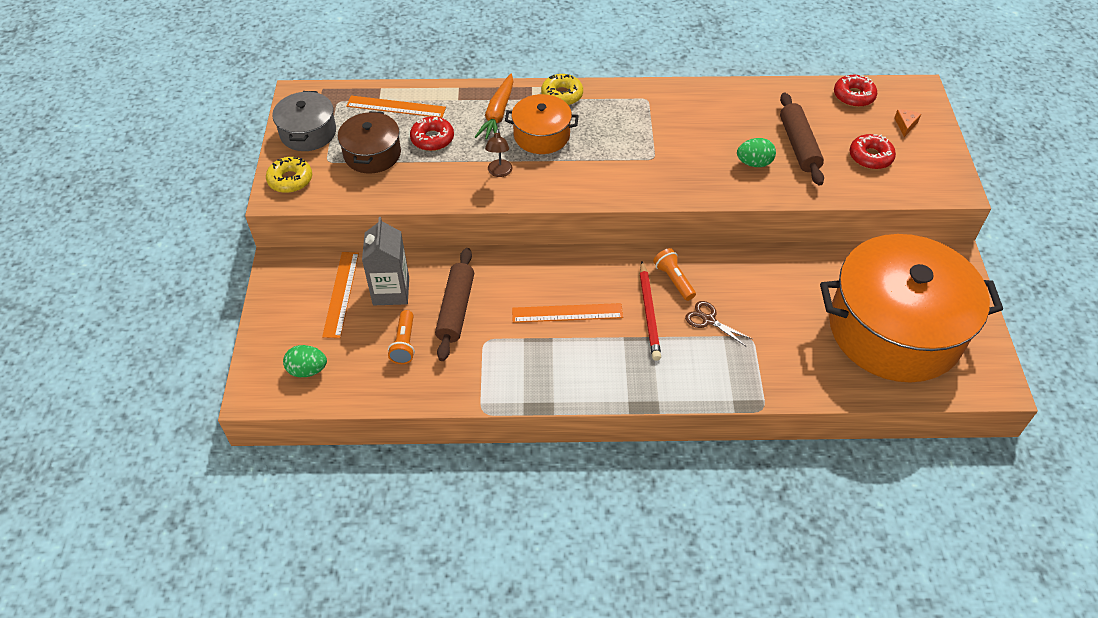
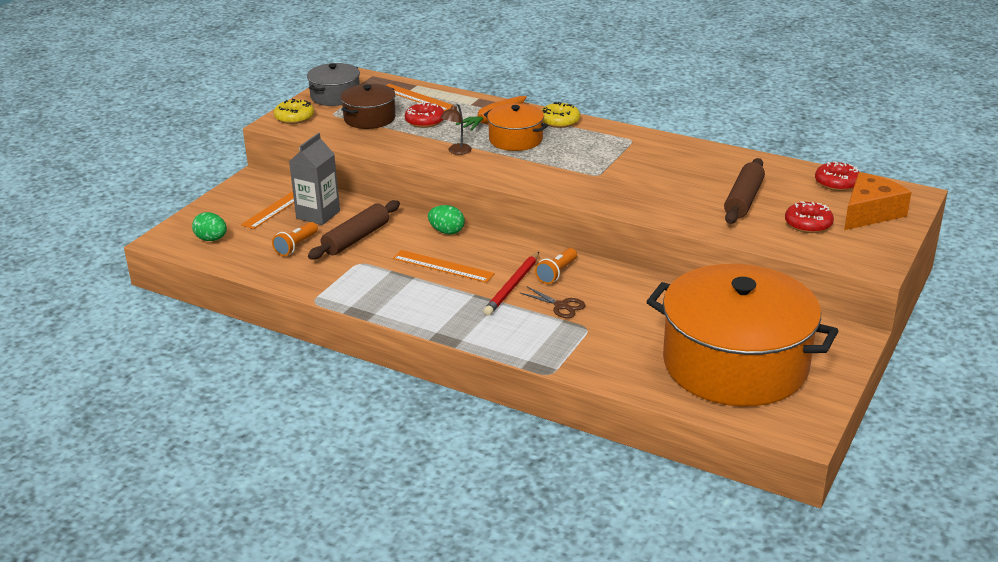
camera: 30 degrees right, 20 degrees down
orange flashlight [653,248,696,301] -> orange flashlight turned 150 degrees counterclockwise [535,248,577,284]
brown scissors [685,301,752,346] -> brown scissors turned 150 degrees clockwise [519,287,585,318]
green egg [737,138,776,167] -> green egg moved to [428,205,465,234]
orange cheese [894,110,921,137] -> orange cheese [844,172,912,230], size x2.35

